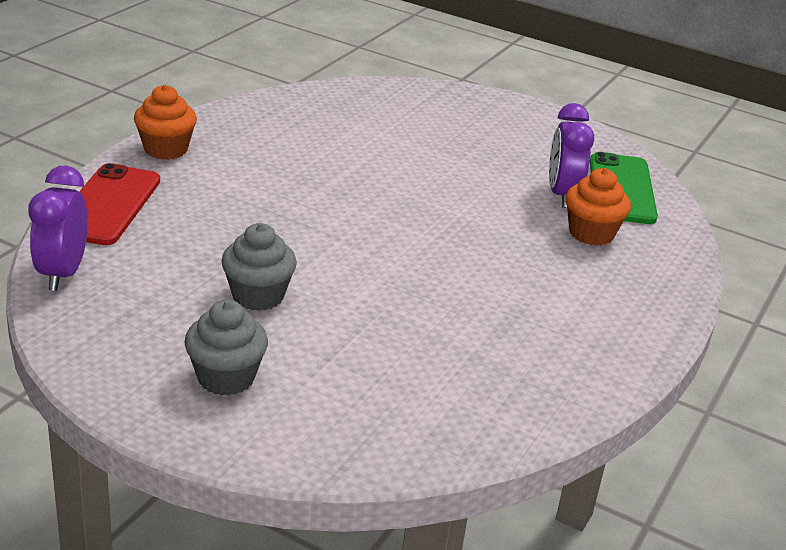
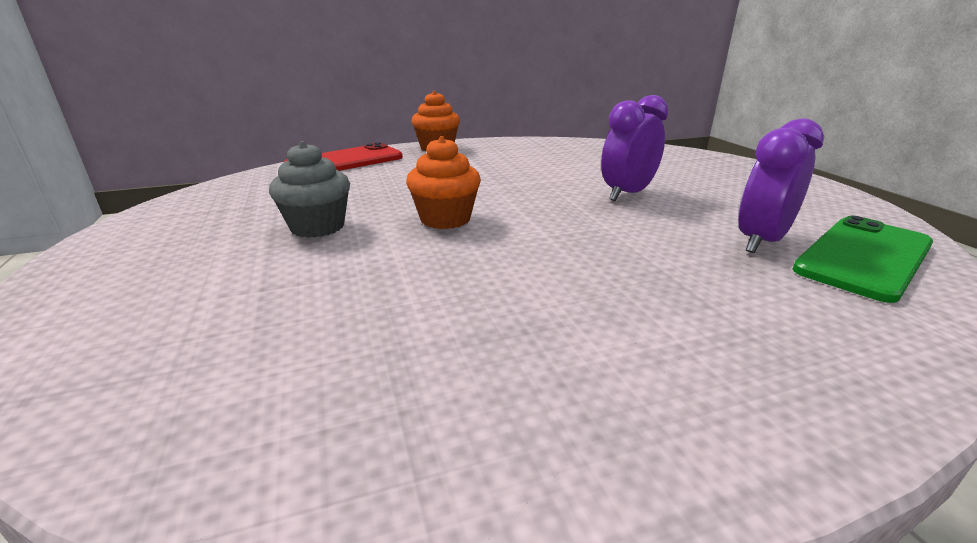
camera: 45 degrees right, 5 degrees down
purple clock [28,165,88,291] -> purple clock moved to [601,95,669,201]
grey cupcake [184,300,268,396] -> none
orange cupcake [565,168,631,246] -> orange cupcake moved to [406,136,481,229]

